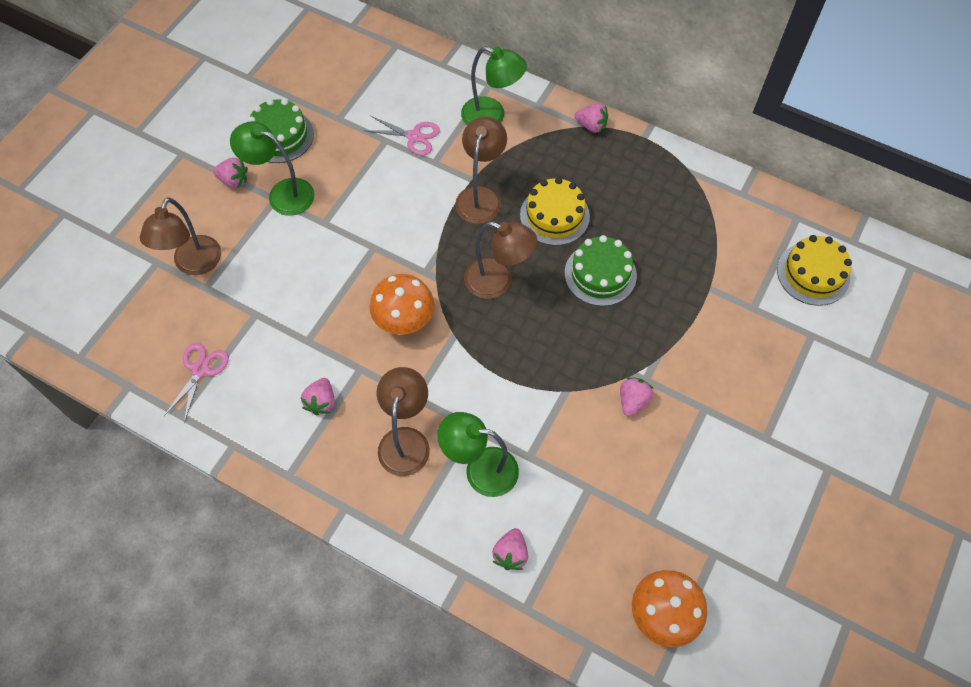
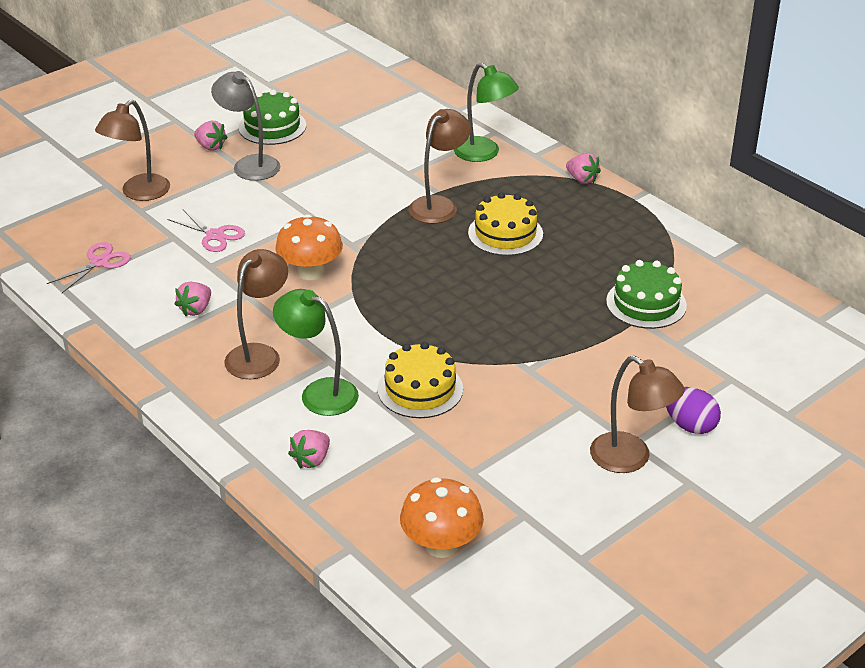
camera: 20 degrees right, 25 degrees down
green lamp [230,121,315,216] -> grey lamp [211,71,280,181]
pink scissors [364,116,440,155] -> pink scissors moved to [168,209,245,252]
brown lamp [464,222,537,299] -> brown lamp moved to [590,356,685,473]
green cake [565,235,637,306] -> green cake moved to [606,260,687,329]
pink strawberry [620,377,654,416] -> none
yellow cake [777,235,852,306] -> yellow cake moved to [377,342,463,418]
none -> purple egg [666,387,721,434]

